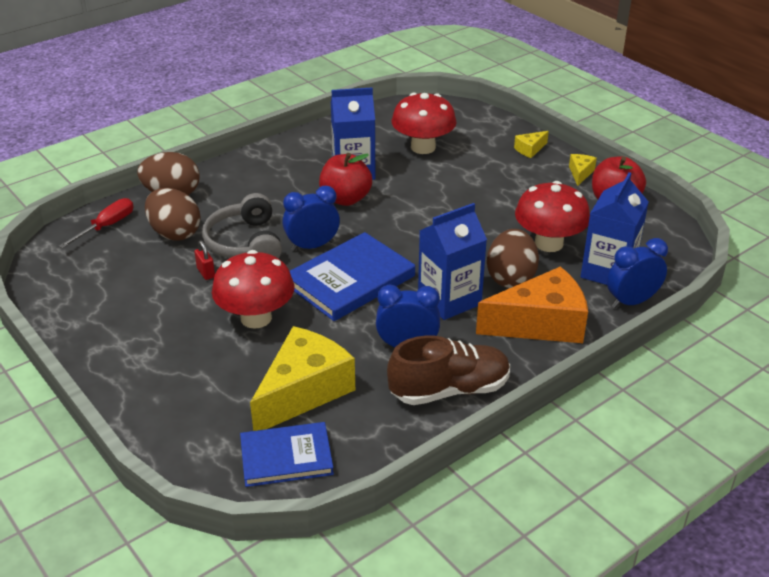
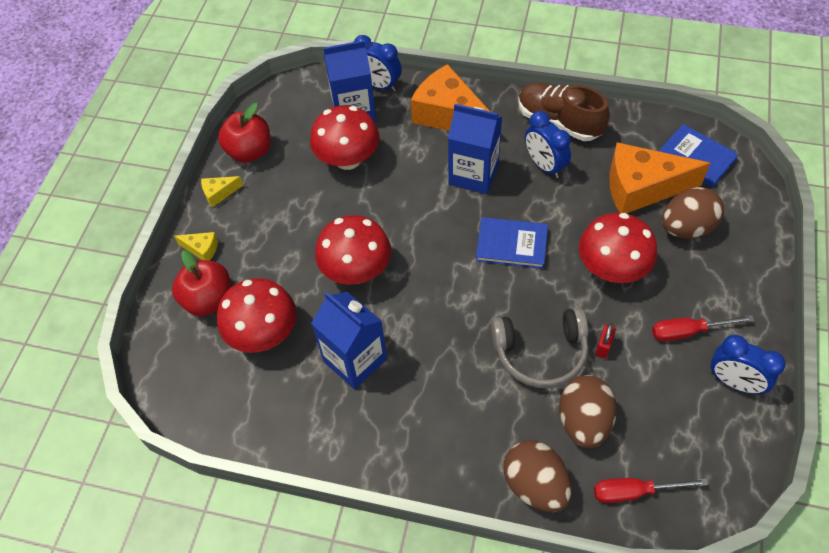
camera: 125 degrees left, 20 degrees up
grey headphones [202,193,282,258] -> grey headphones turned 45 degrees clockwise [491,308,588,388]
yellow cheese [250,326,355,431] -> orange cheese [609,142,710,214]
blue clock [283,186,340,251] -> blue clock moved to [711,335,786,394]
blue book [290,232,415,321] -> blue book [476,217,548,269], size x0.66
red apple [319,153,372,206] -> red apple moved to [172,250,231,316]
brown egg [487,229,539,288] -> brown egg moved to [662,187,724,239]
none -> red mushroom [315,215,391,285]
none -> red screwdriver [652,315,754,341]

